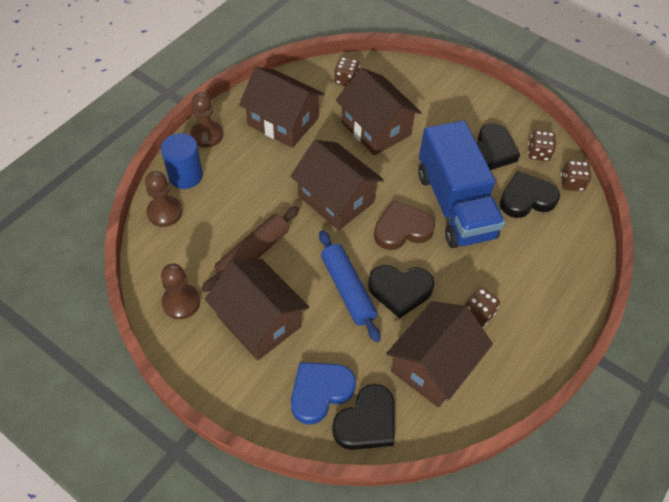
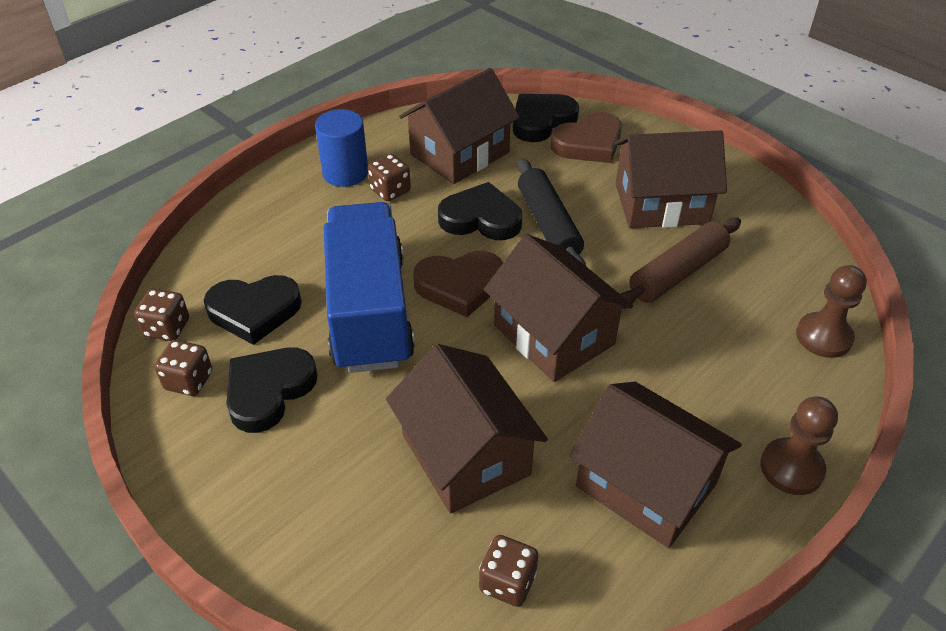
camera: 170 degrees left, 10 degrees down
blue cylinder [161,133,203,189] -> blue cylinder moved to [315,109,368,187]
brown pawn [161,263,200,319] -> none
brown house [205,259,309,361] -> brown house turned 60 degrees counterclockwise [615,130,727,228]
blue heart [291,362,356,424] -> brown heart [551,112,622,163]
blue rolling pin [319,230,381,342] -> black rolling pin [518,159,586,266]

